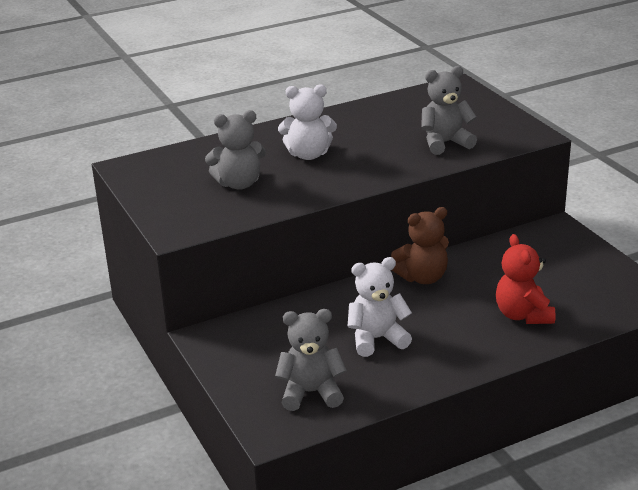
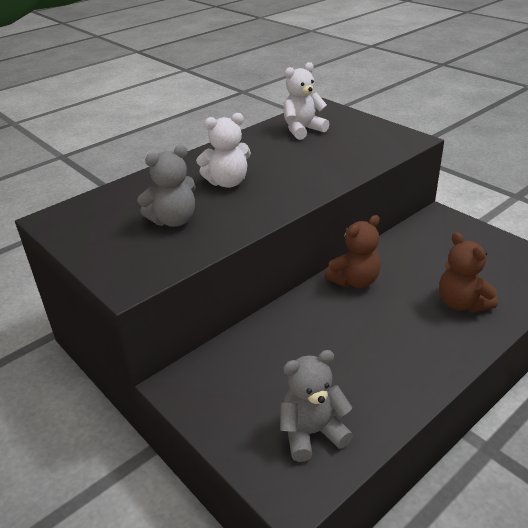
camera: 15 degrees left, 5 degrees up
white teddy bear [347,257,412,357] -> white teddy bear moved to [283,62,329,140]
grey teddy bear [421,66,477,155] -> none
red teddy bear [496,234,556,324] -> brown teddy bear [439,232,498,313]

